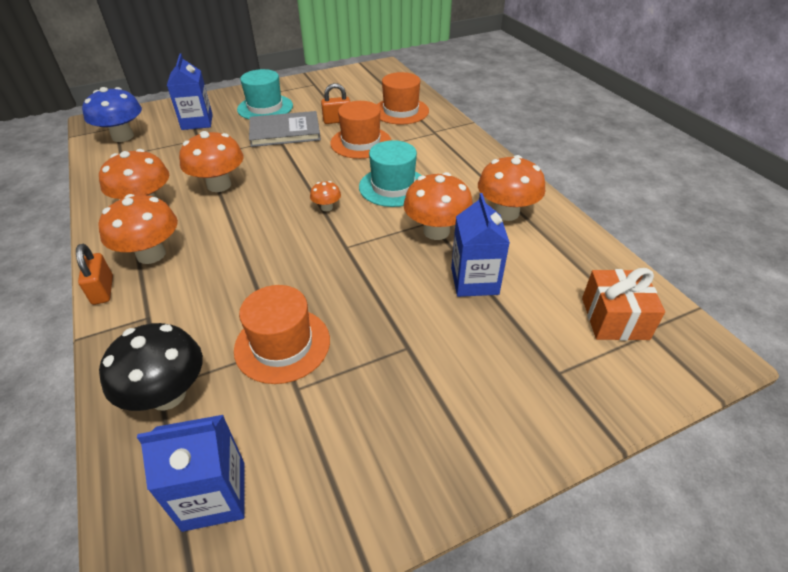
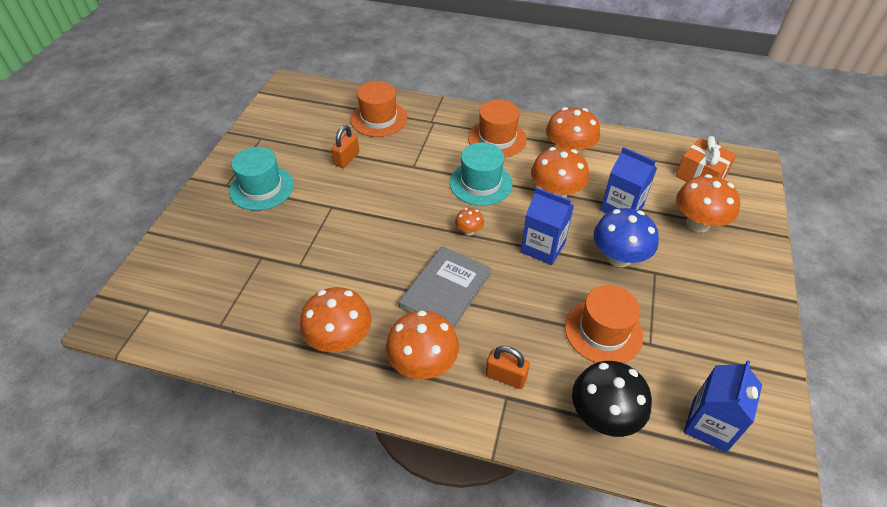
camera: 50 degrees left, 5 degrees up
orange padlock [76,244,113,305] -> orange padlock moved to [486,346,530,389]
blue mushroom [82,87,142,142] -> blue mushroom moved to [594,208,659,267]
blue carton [167,54,213,130] -> blue carton moved to [521,187,574,265]
orange mushroom [179,131,244,192] -> orange mushroom moved to [676,174,740,232]
grey book [249,111,321,147] -> grey book moved to [399,246,491,329]
orange hat [330,101,391,159] -> orange hat moved to [468,100,527,158]

